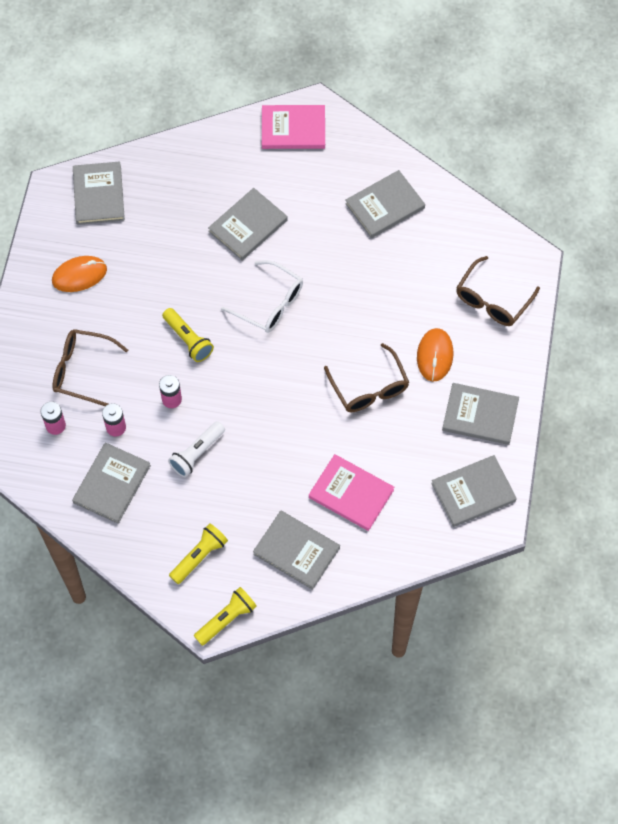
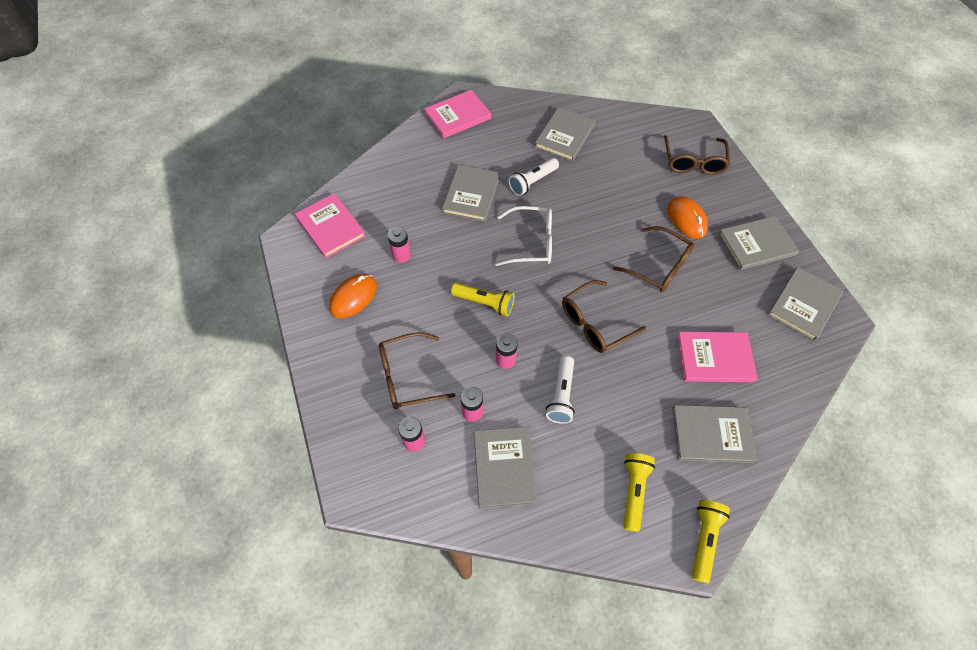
camera: 30 degrees left, 5 degrees down
grey book [73,161,125,225] -> pink book [295,193,366,258]
none -> pink battery [388,227,411,263]
none -> white flashlight [508,158,559,196]
none -> brown glasses [562,280,646,353]

